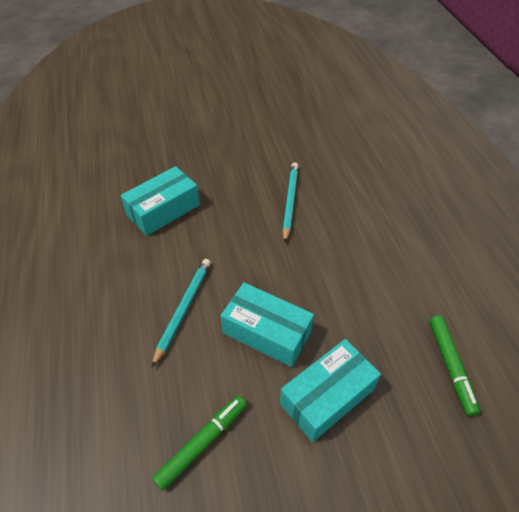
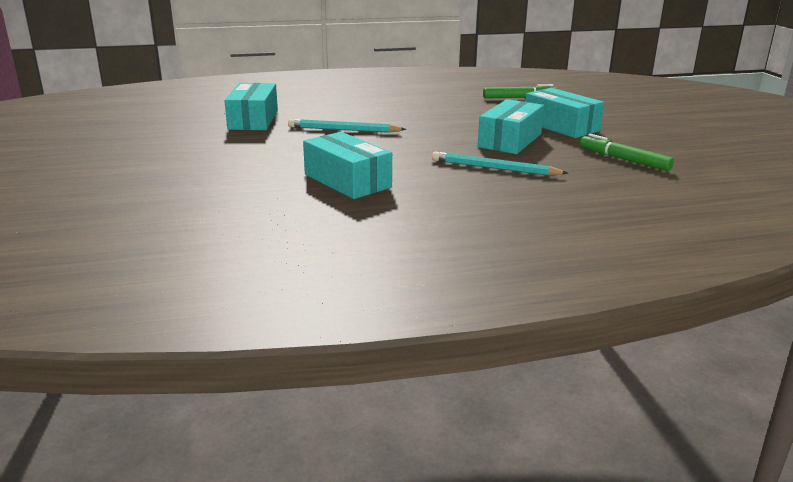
camera: 90 degrees left, 25 degrees down
none -> turquoise box [225,83,278,130]

